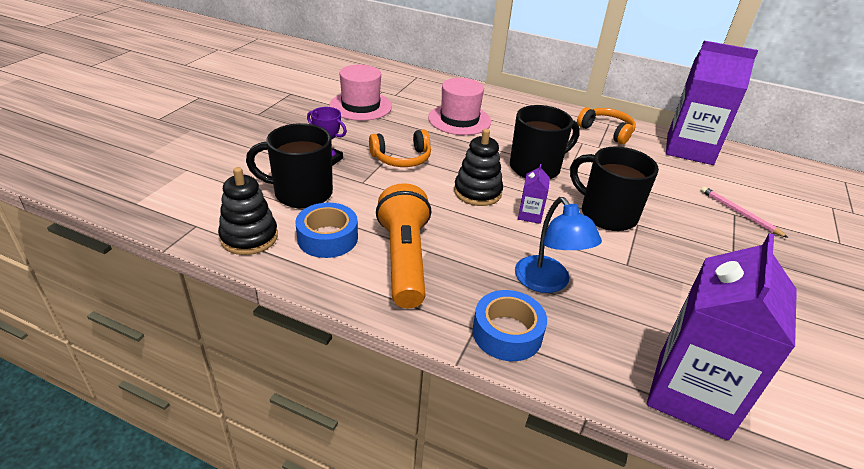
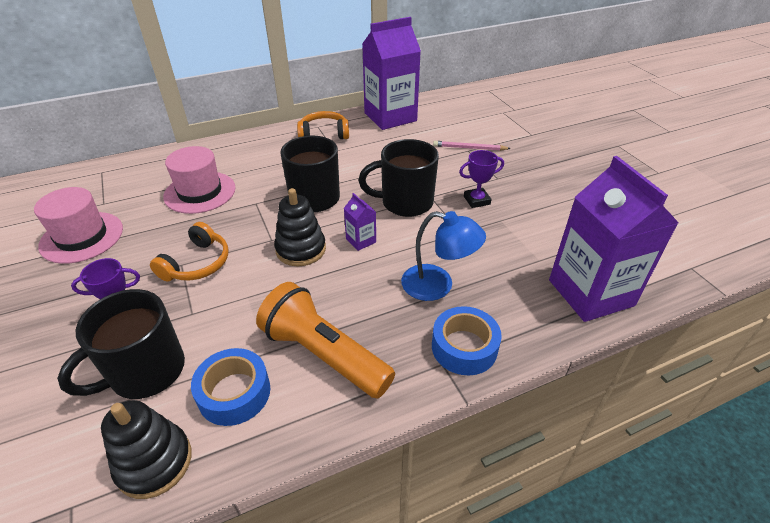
camera: 45 degrees left, 5 degrees up
none -> purple trophy [459,150,504,208]

